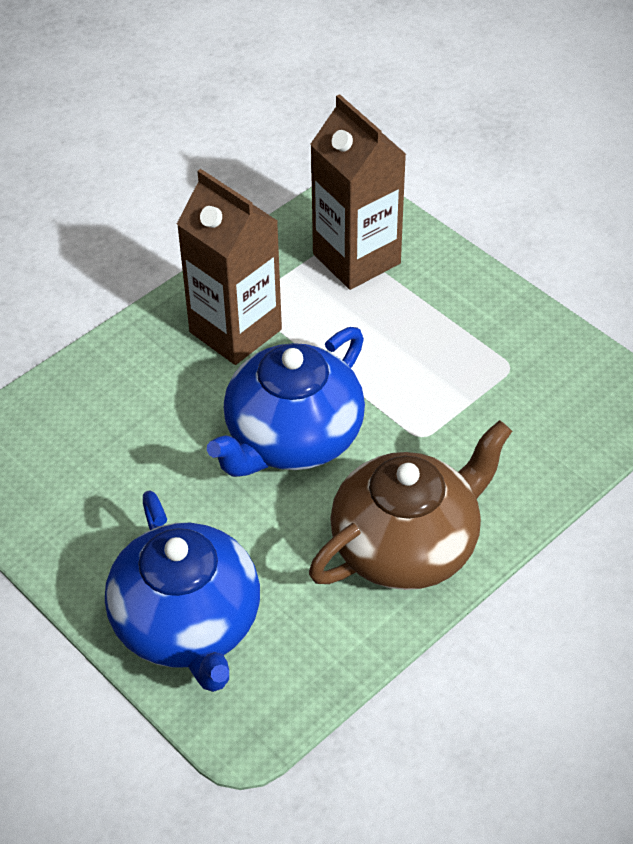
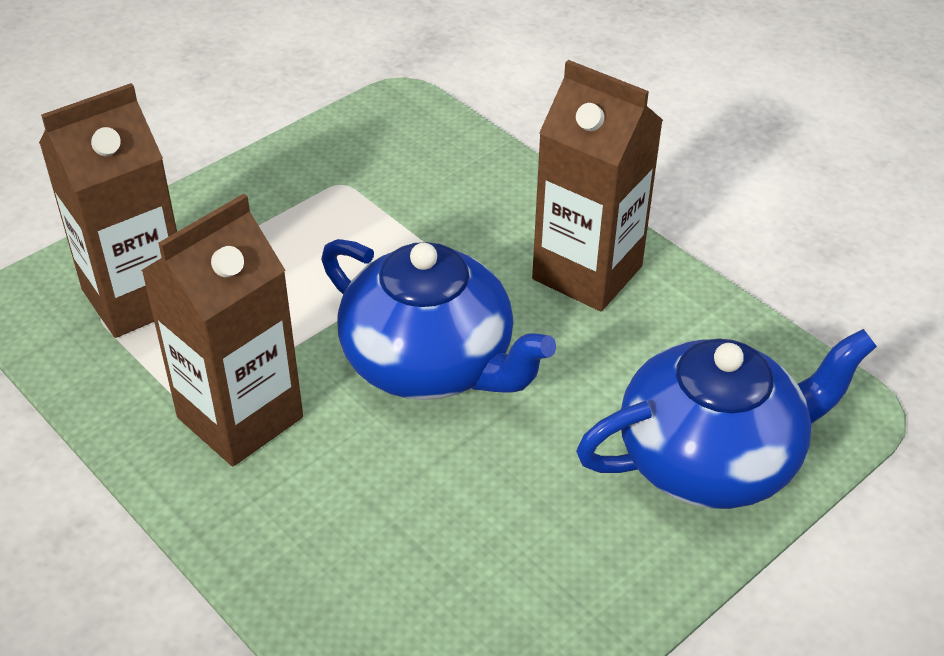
camera: 90 degrees left, 5 degrees down
brown teapot [309,420,512,590] -> brown carton [532,60,663,311]

